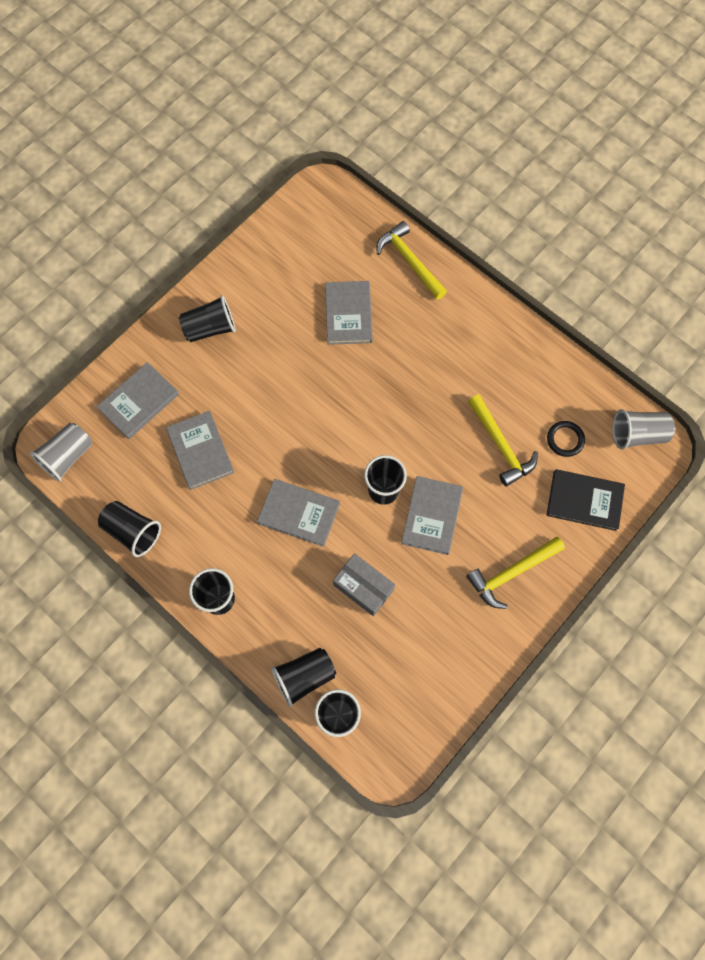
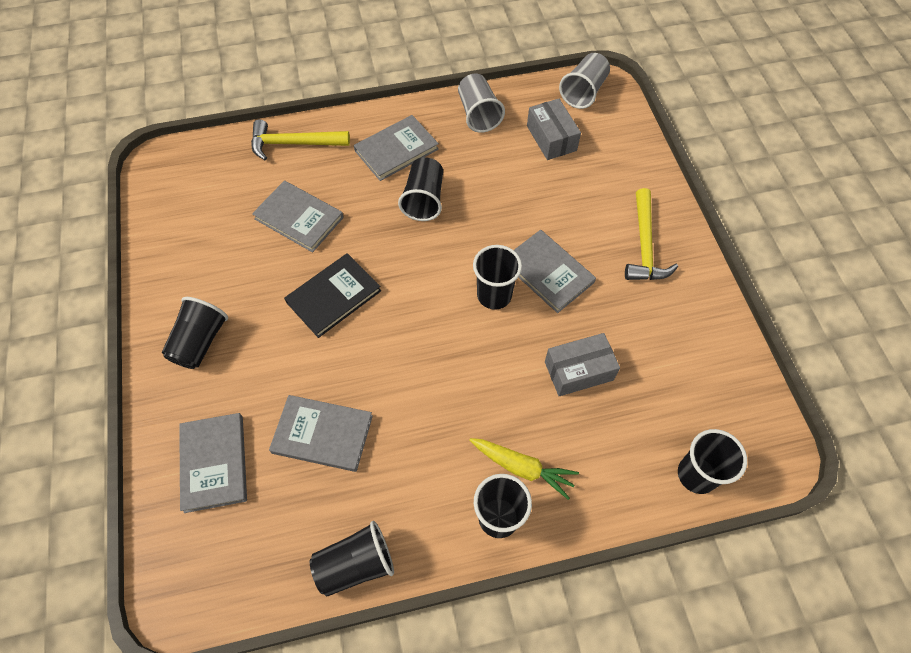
camera: 55 degrees left, 10 degrees down
grey cup [30,423,92,482] -> grey cup moved to [458,74,505,133]
grey book [257,479,340,547] -> grey book moved to [354,115,439,181]
black cup [271,648,336,707] -> black cup moved to [398,157,443,221]
yellow hammer [468,395,538,487] -> none
black ring [547,421,585,457] -> grey box [527,99,581,160]
black book [547,469,625,531] -> black book moved to [284,253,381,338]
none -> yellow carrot [469,438,579,500]

